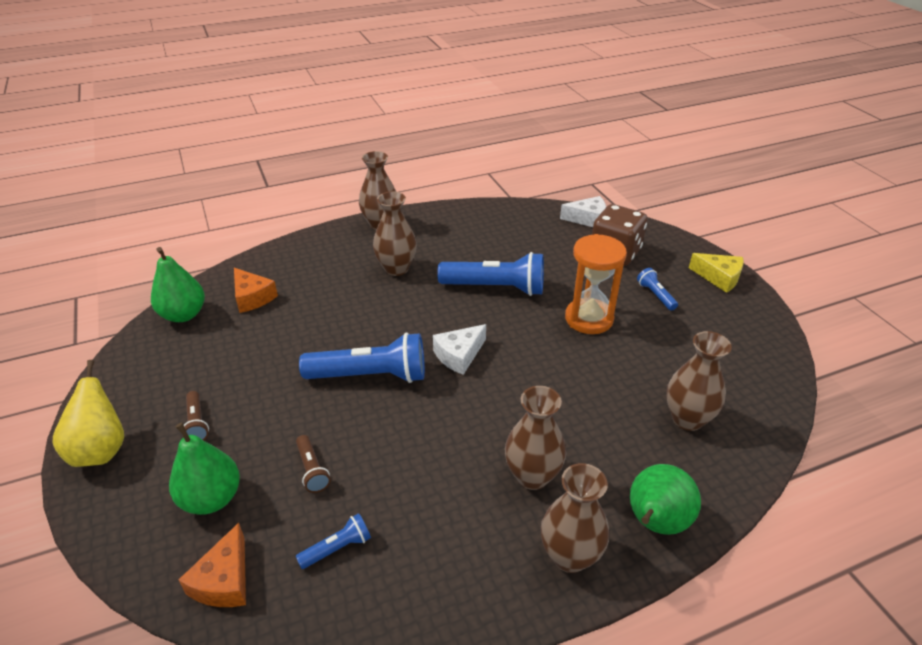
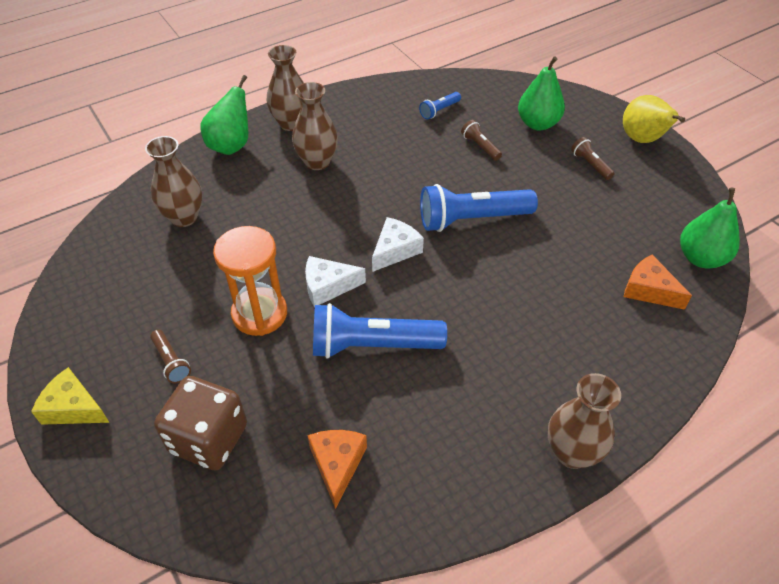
camera: 170 degrees right, 10 degrees up
orange cheese [179,523,246,607] -> orange cheese moved to [308,430,367,509]
brown vase [373,191,417,276] -> none
white cheese [560,196,606,227] -> white cheese moved to [305,256,366,307]
blue flashlight [637,268,678,311] -> brown flashlight [150,330,191,384]

